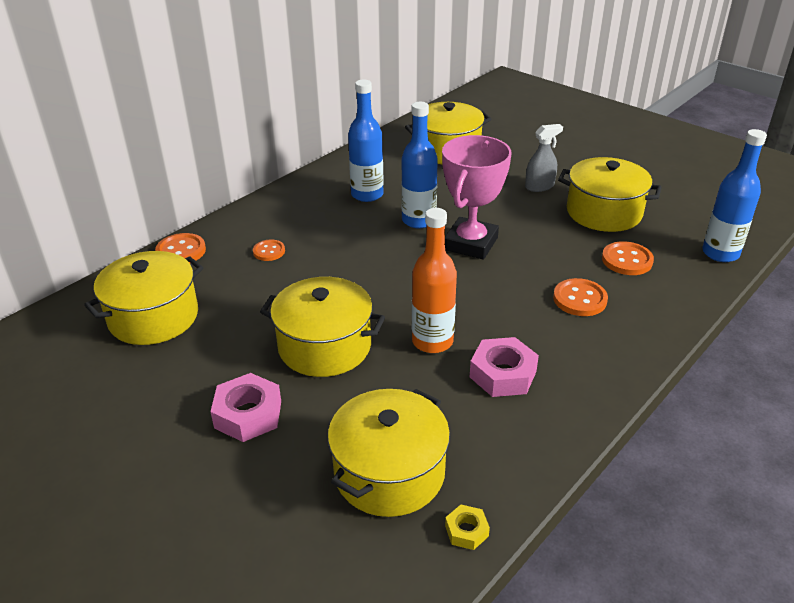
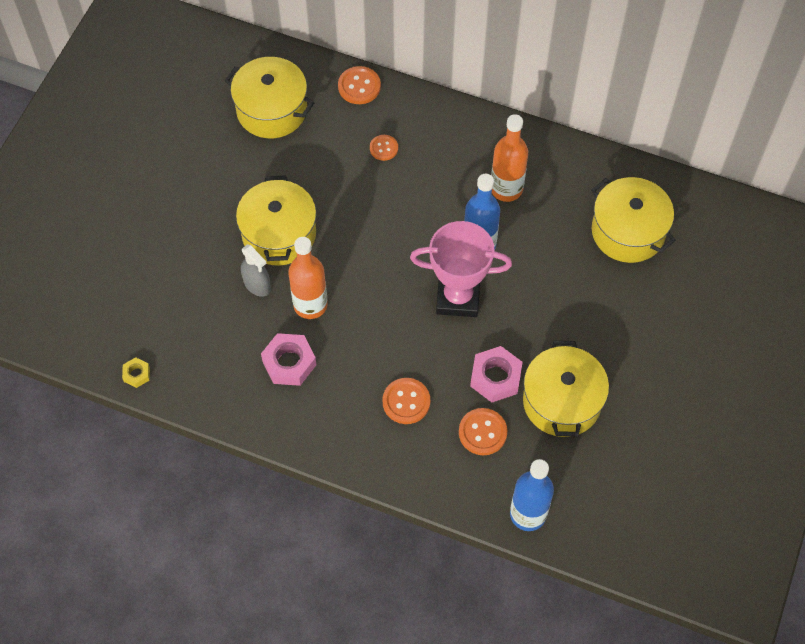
camera: 70 degrees right, 25 degrees up
pink nut [210,373,281,442] -> pink nut moved to [470,346,522,403]
yellow pot [328,389,450,517] -> none
blue bottle [348,80,384,202] -> orange bottle [491,114,528,202]
grey spray bottle [525,124,563,192] -> grey spray bottle moved to [241,244,271,297]

